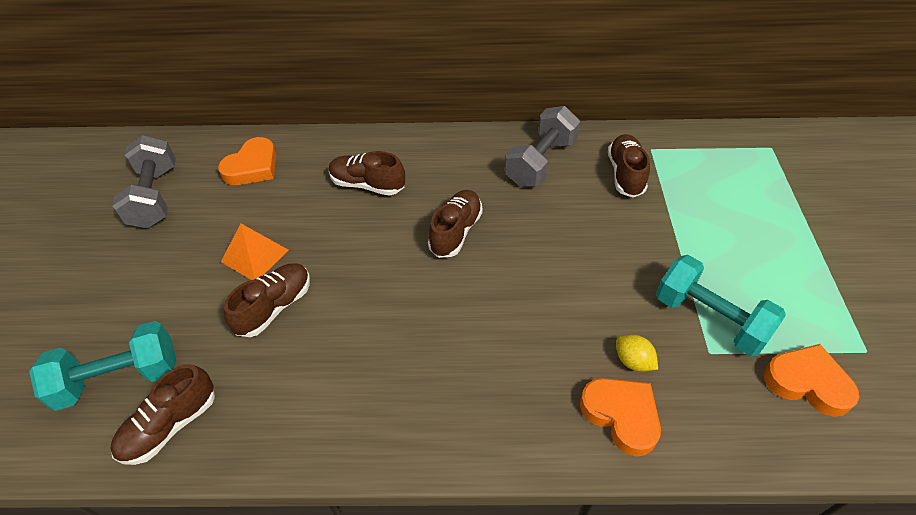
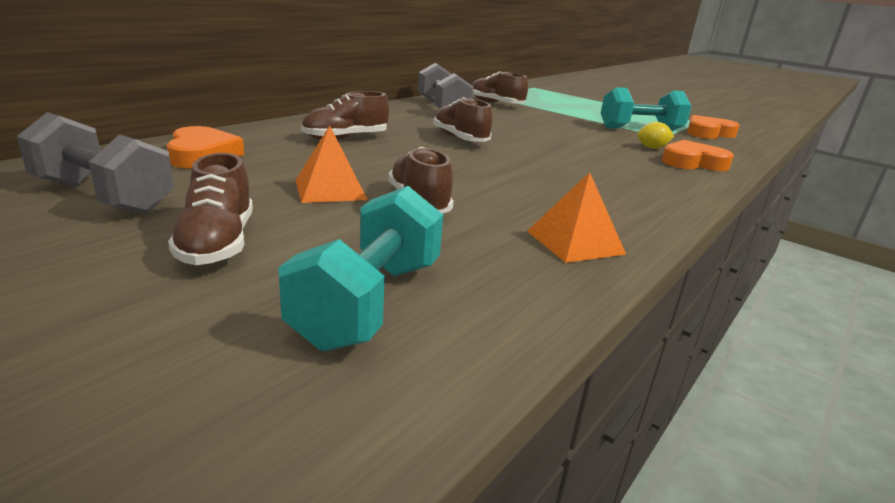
camera: 55 degrees left, 25 degrees down
brown shoe [110,364,215,465] -> brown shoe moved to [168,153,253,265]
none -> orange pyramid [527,172,626,263]

